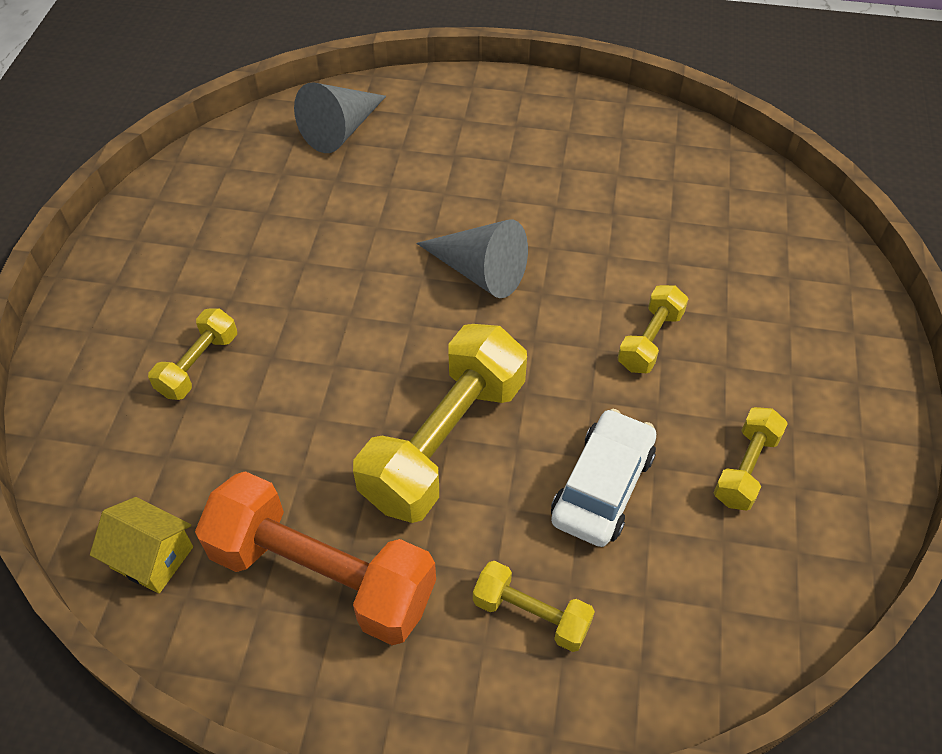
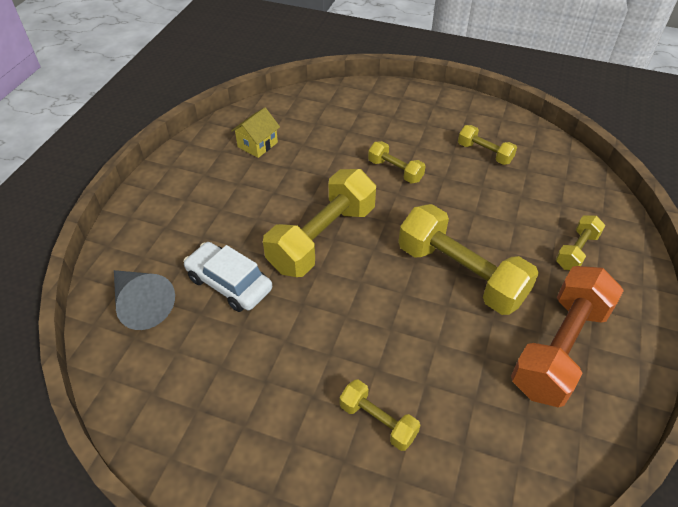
camera: 80 degrees left, 5 degrees down
yellow house [90,497,193,594] -> yellow house moved to [231,108,280,158]
grey cone [416,219,528,298] -> yellow dumbbell [263,169,376,277]
white car [551,409,656,547] -> white car moved to [183,242,272,312]

